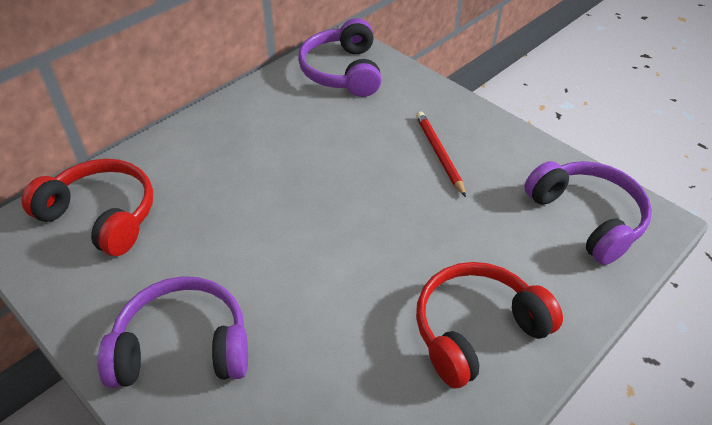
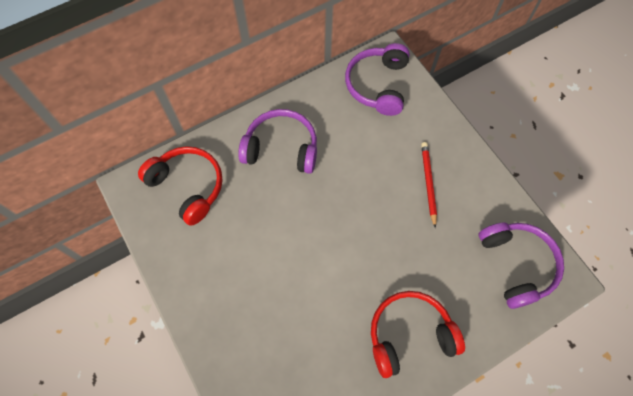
camera: 15 degrees right, 20 degrees up
purple headphones [98,276,248,388] -> purple headphones moved to [238,109,317,174]

